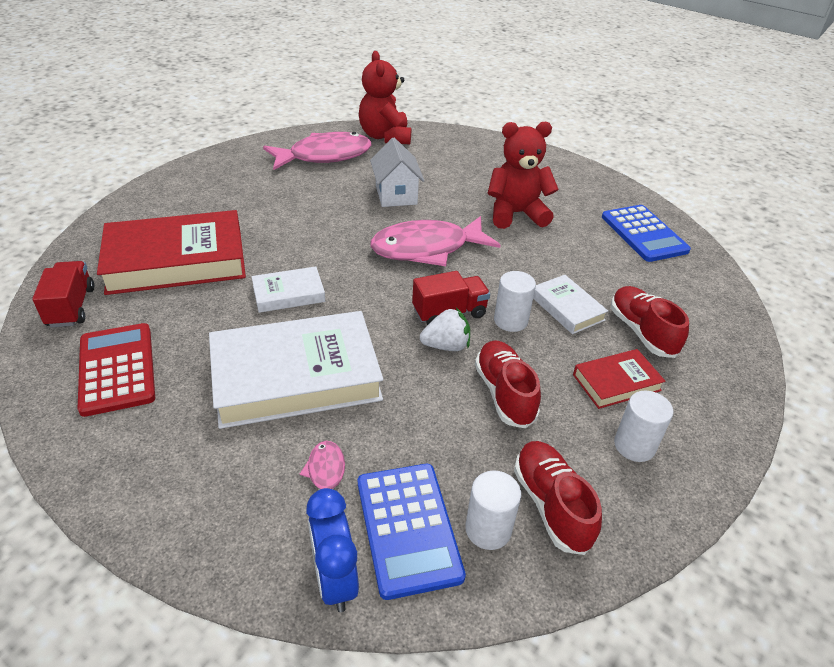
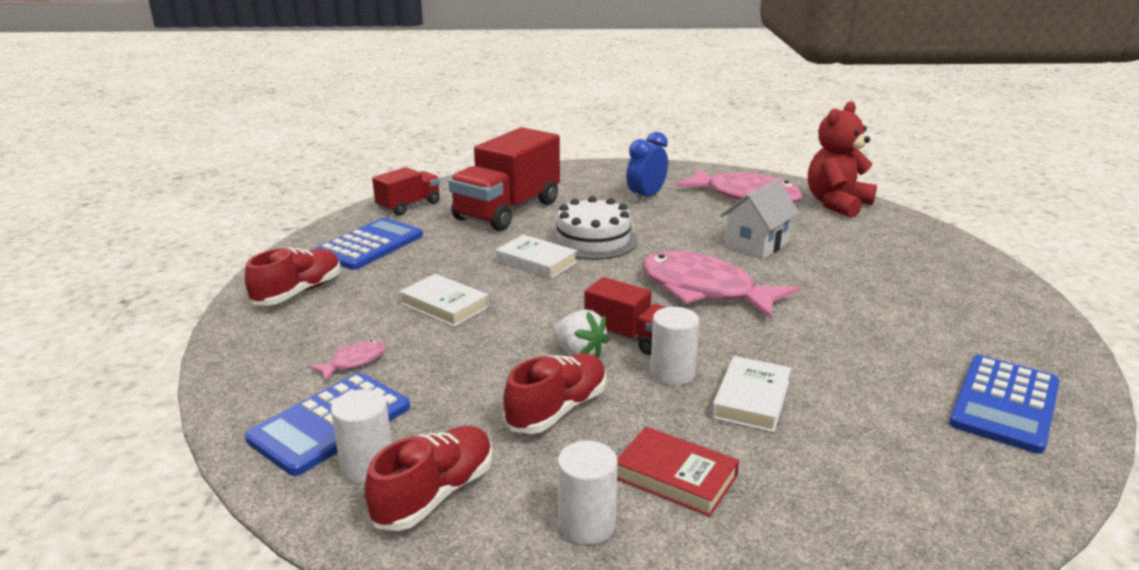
camera: 55 degrees right, 15 degrees down
red calculator [77,323,155,417] -> blue calculator [315,218,423,270]
red book [97,210,246,295] -> red truck [449,127,560,231]
white book [209,311,383,429] -> white book [399,274,489,327], size x0.48
blue clock [306,488,359,612] -> blue clock moved to [626,132,668,203]
red teddy bear [488,122,559,229] -> none
red shoe [611,286,689,358] -> red shoe moved to [245,247,341,306]
none -> white cake [549,196,638,260]

